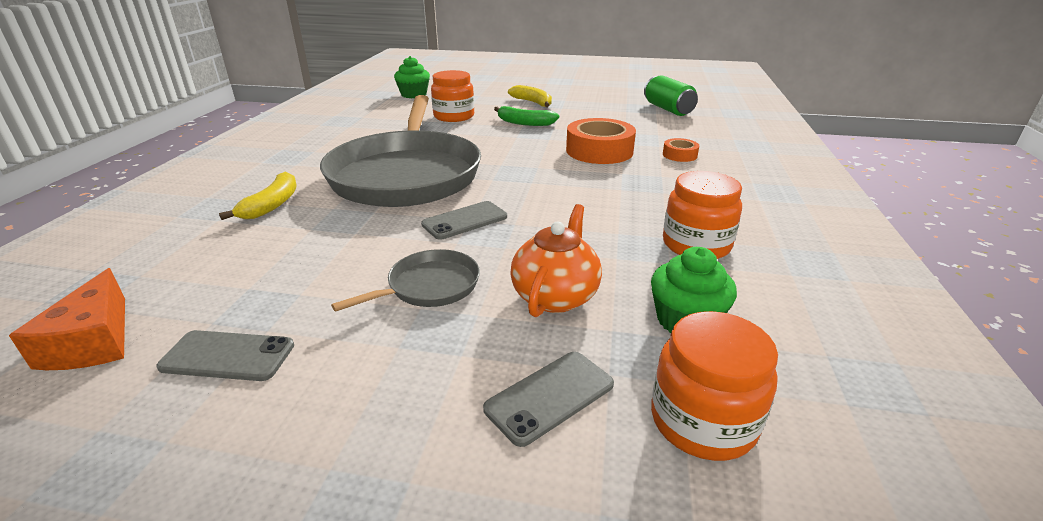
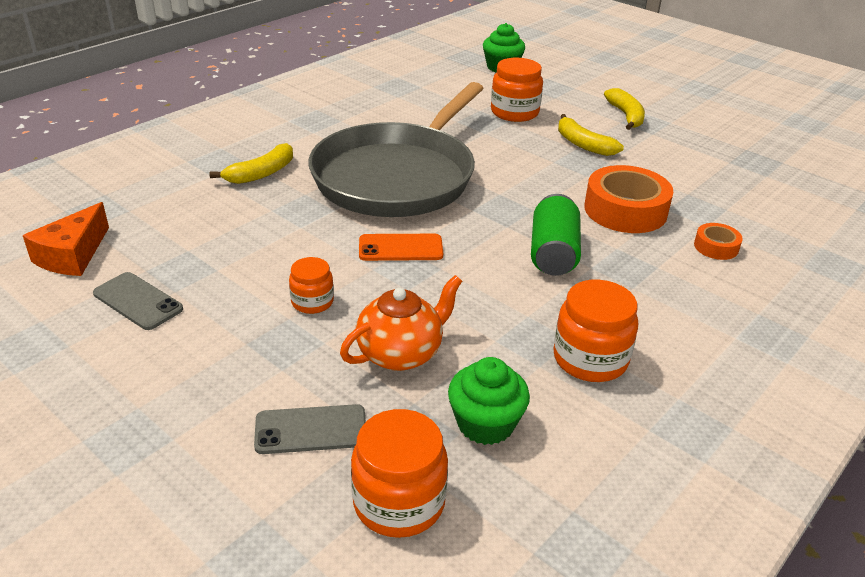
camera: 30 degrees right, 5 degrees up
grey pan [331,249,480,312] -> orange jar [289,257,334,314]
grey phone [421,201,507,239] -> orange phone [359,234,443,261]
green banana [494,106,559,126] -> yellow banana [558,114,624,156]
green can [644,75,698,116] -> green can moved to [531,194,581,276]

